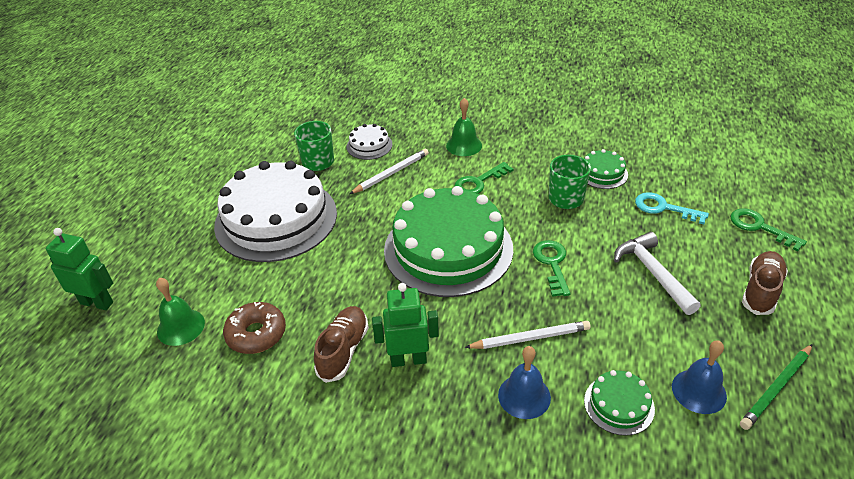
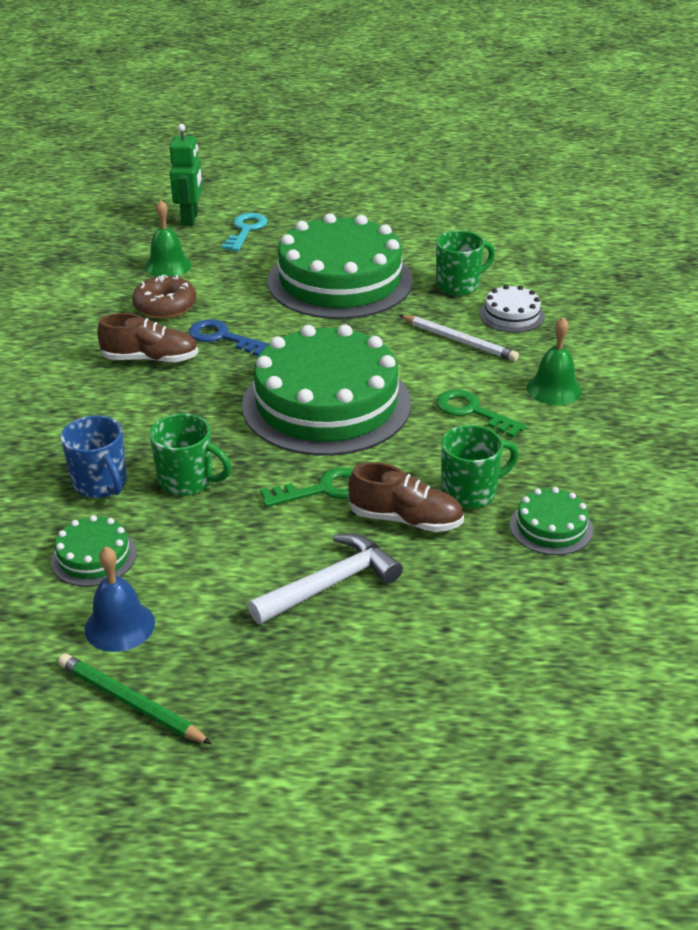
camera: 75 degrees right, 5 degrees down
white cake [214,161,337,262] -> green cake [267,213,413,319]
green robot [372,283,439,367] -> none
white pencil [464,321,591,349] -> green mug [149,414,232,496]
blue bell [498,346,551,419] -> blue mug [61,415,127,498]
turquoise key [635,192,709,225] -> turquoise key moved to [222,213,267,251]
green key [730,208,807,251] -> none
brown shoe [742,251,788,315] -> brown shoe moved to [348,462,464,532]
none -> blue key [189,319,269,356]

